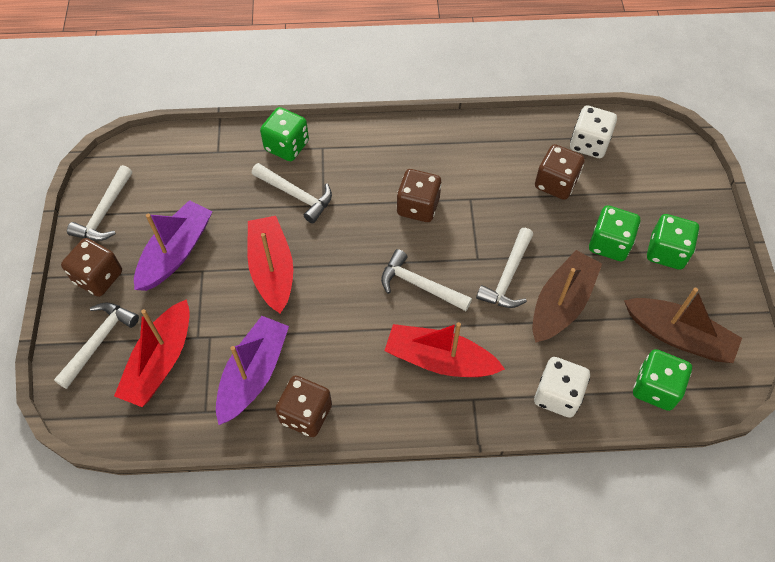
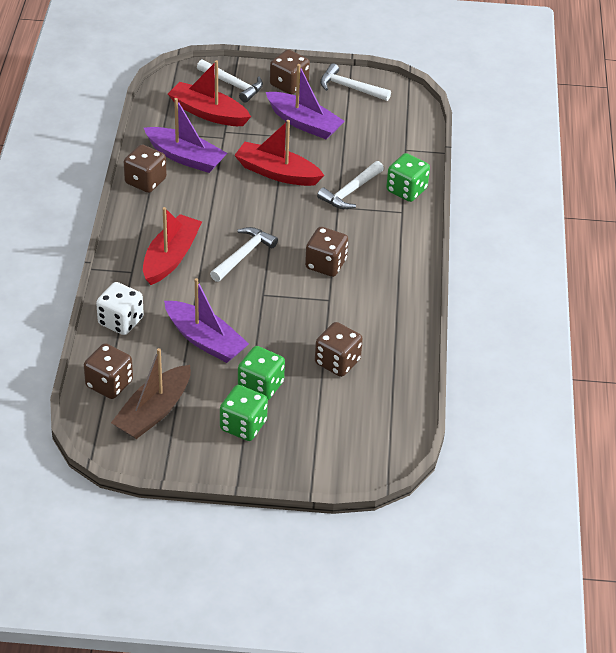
camera: 95 degrees right, 15 degrees down
red boat [247,216,293,313] -> red boat turned 150 degrees counterclockwise [234,120,324,186]
white hammer [476,228,533,308] -> none
brown boat [532,250,602,343] -> purple boat [164,278,249,363]
white dice [570,105,617,158] -> none
green dice [633,349,692,411] -> brown dice [84,343,133,399]

